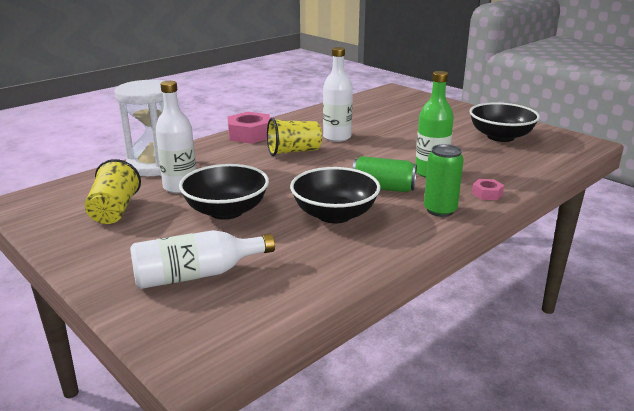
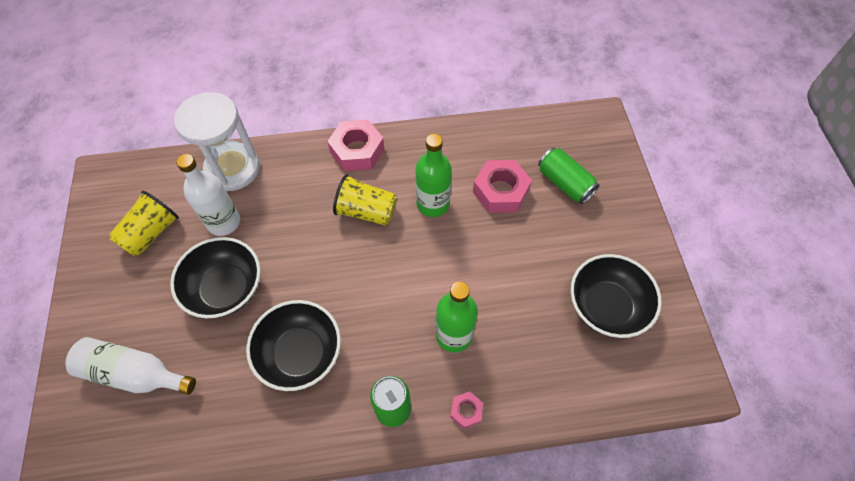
camera: 35 degrees right, 35 degrees up
white bottle [323,47,353,142] -> green bottle [415,134,452,217]
green can [352,156,417,192] -> green can moved to [538,148,599,204]
none -> pink nut [473,160,532,213]

